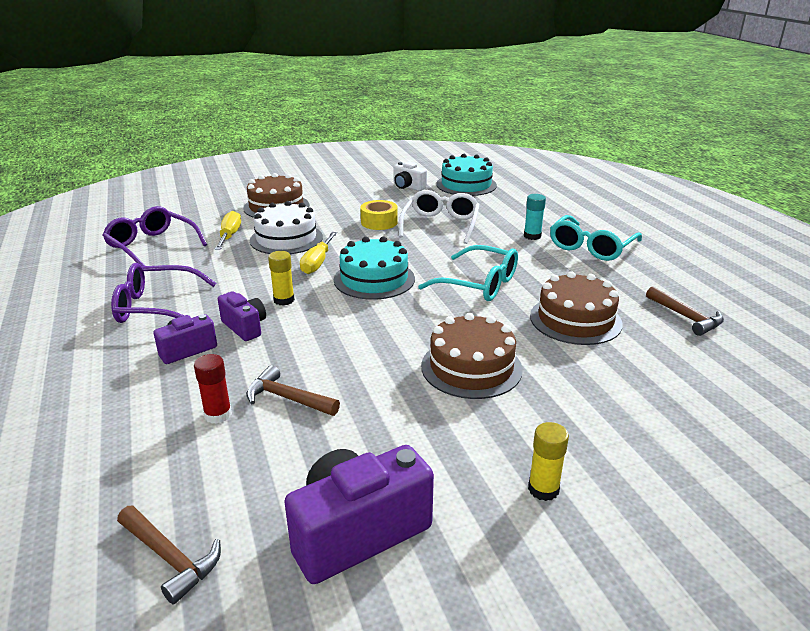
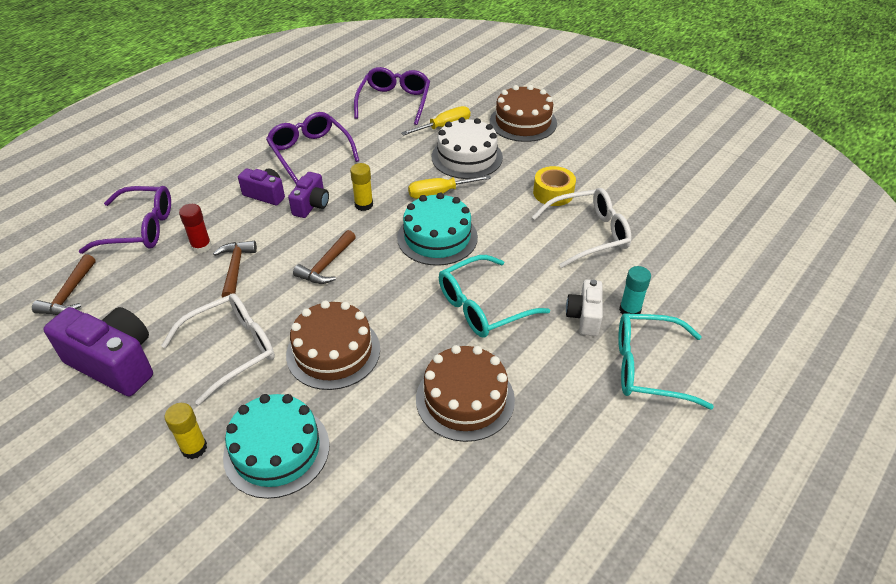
camera: 60 degrees right, 15 degrees up
white camera [393,162,427,191] -> white camera moved to [566,280,603,336]
turquoise glasses [418,245,518,301] -> turquoise glasses turned 60 degrees clockwise [439,255,550,338]
turquoise cake [436,154,497,196] -> turquoise cake moved to [223,394,329,499]
brown hammer [646,286,724,336] -> brown hammer moved to [293,230,356,284]
none -> purple glasses [79,186,171,254]
none -> white glasses [161,293,275,405]

